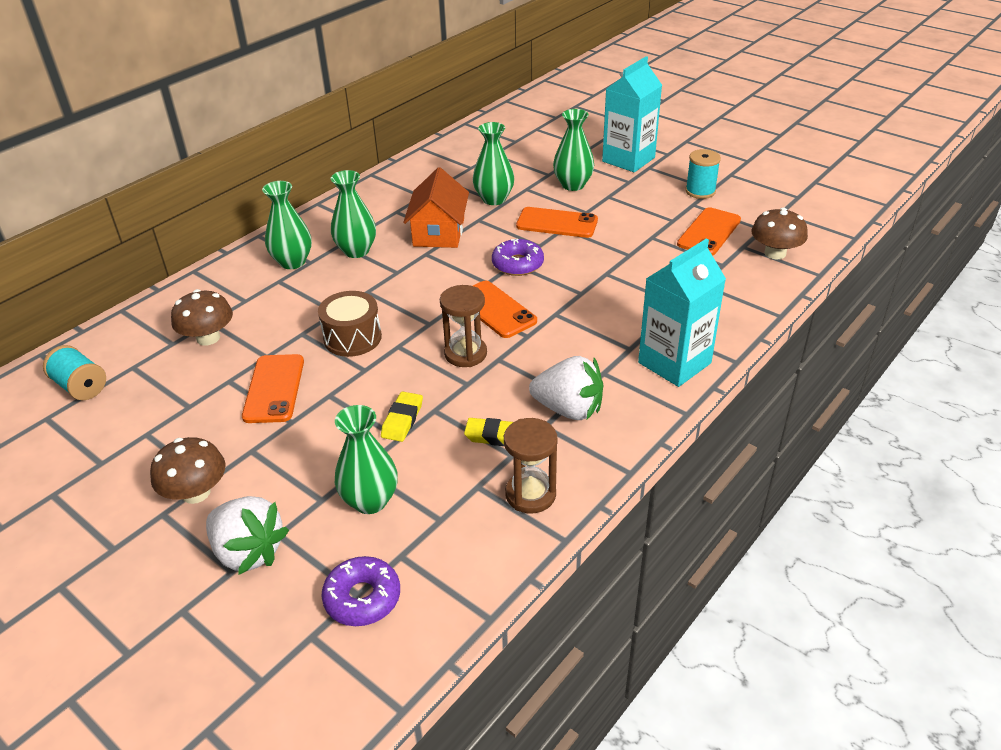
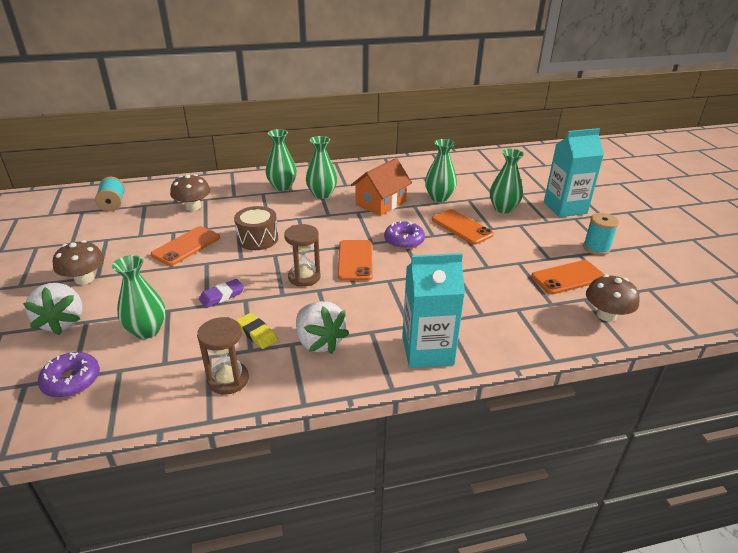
camera: 35 degrees right, 5 degrees down
yellow eraser [381,392,423,442] -> purple eraser [199,279,244,308]

